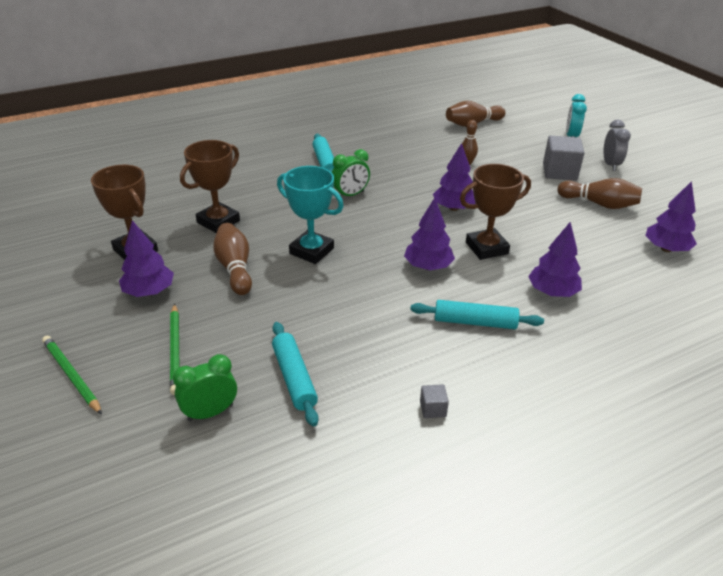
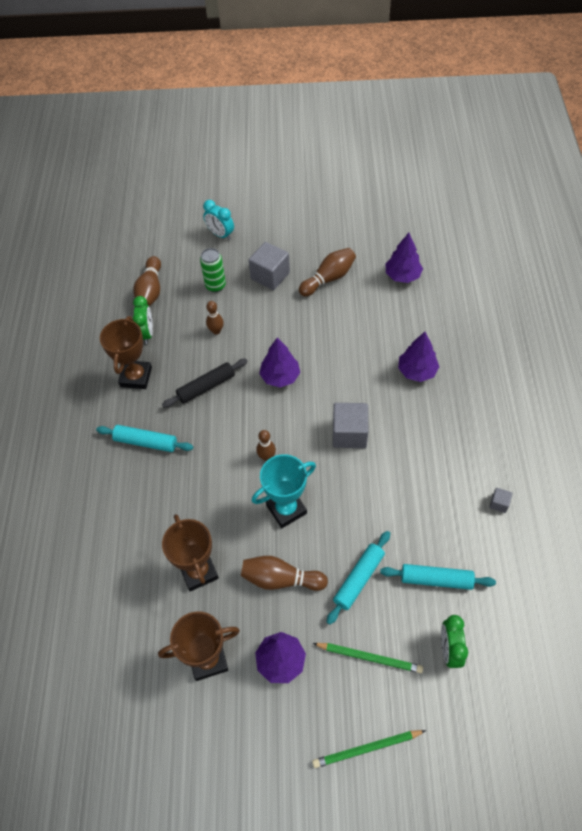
camera: 60 degrees left, 20 degrees up
green clock [332,149,370,196] -> green clock moved to [133,296,153,344]
purple tree [404,198,455,270] -> grey cube [333,403,368,448]
turquoise rolling pin [410,300,544,329] -> turquoise rolling pin moved to [327,531,390,625]
brown trophy [460,164,531,260] -> brown trophy moved to [100,316,152,389]
grey clock [603,120,631,171] -> none
none -> black rolling pin [162,359,248,408]
none -> green can [200,248,226,292]
none -> brown bowling pin [256,430,276,461]

